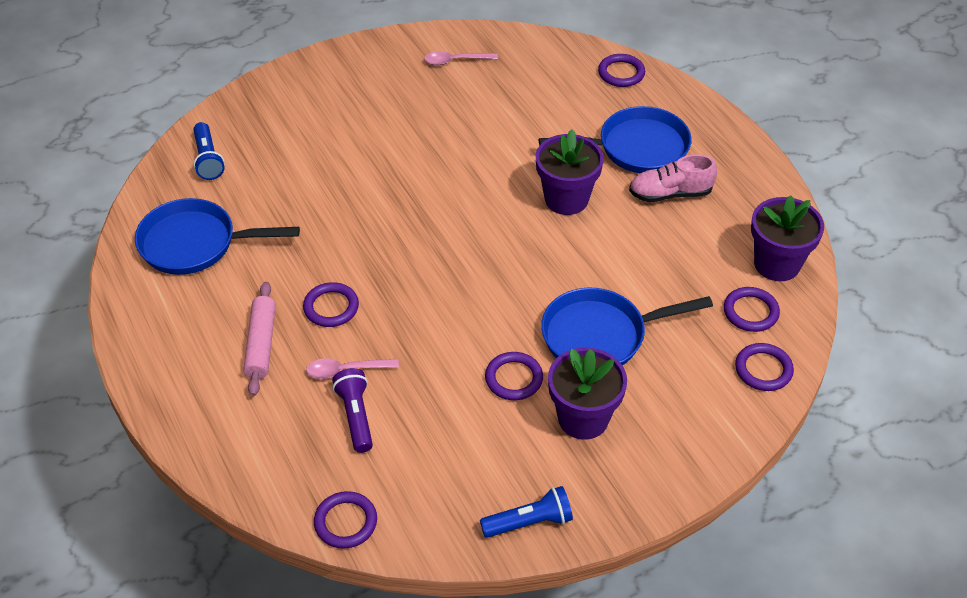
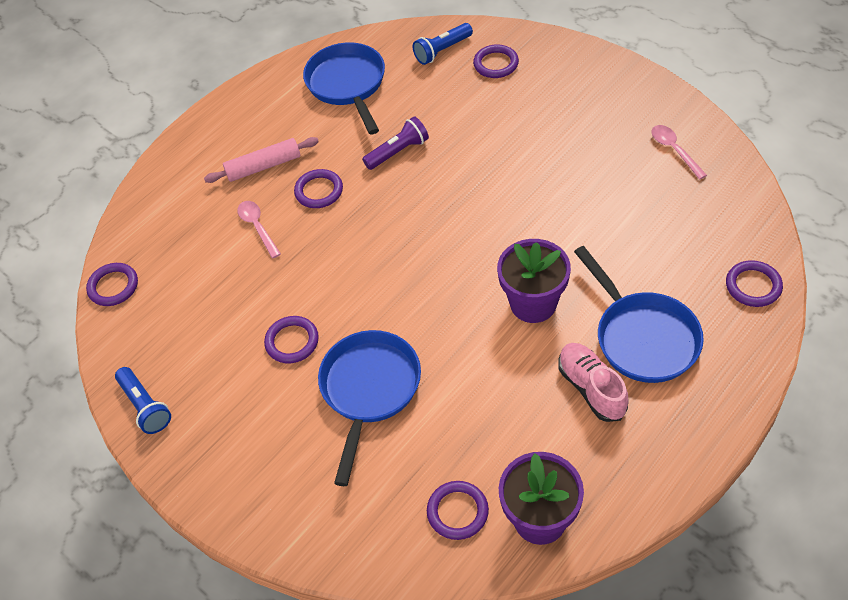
camera: 75 degrees right, 5 degrees up
purple flashlight [332,368,373,453] -> purple flashlight moved to [362,116,429,170]
blue pan [541,288,713,365] -> blue pan turned 45 degrees clockwise [318,330,421,486]
purple flower pot [548,347,627,440] -> none
purple ring [735,343,794,391] -> purple ring moved to [473,44,519,78]

